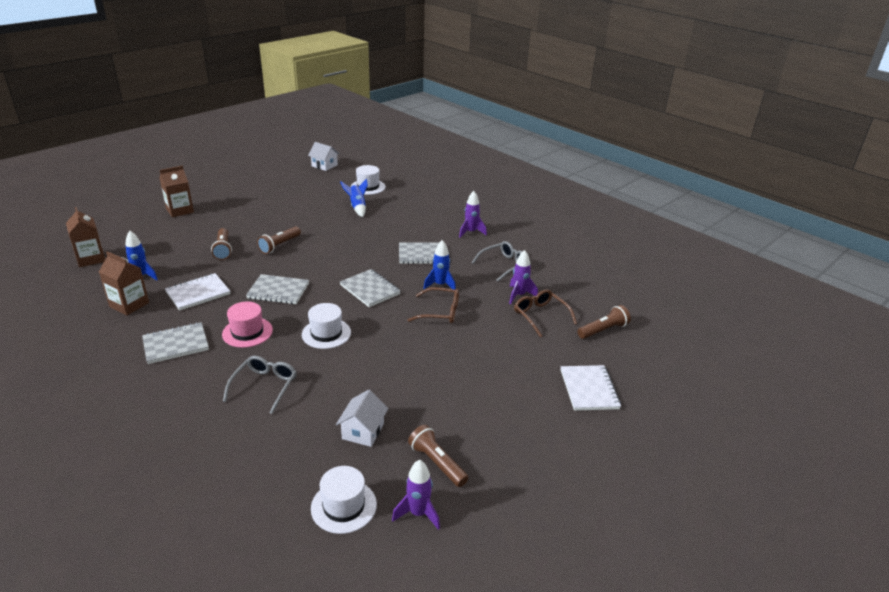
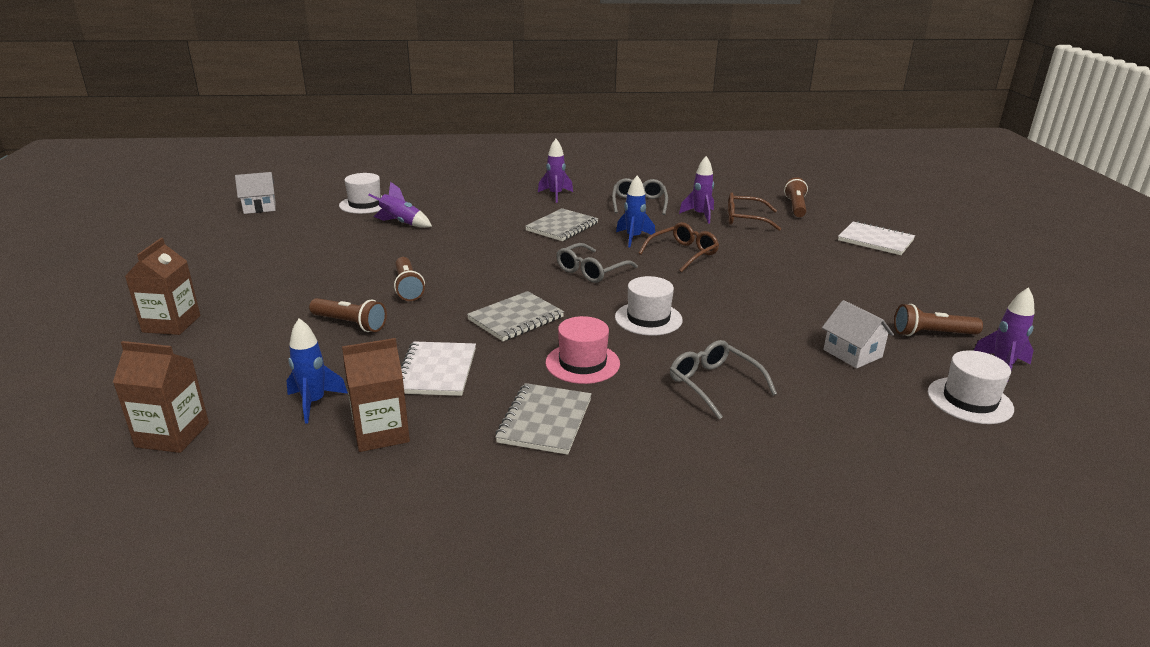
camera: 50 degrees left, 5 degrees down
blue rocket [340,179,368,217] -> purple rocket [368,182,432,228]
grey notebook [340,269,400,307] -> grey glasses [557,243,638,283]

